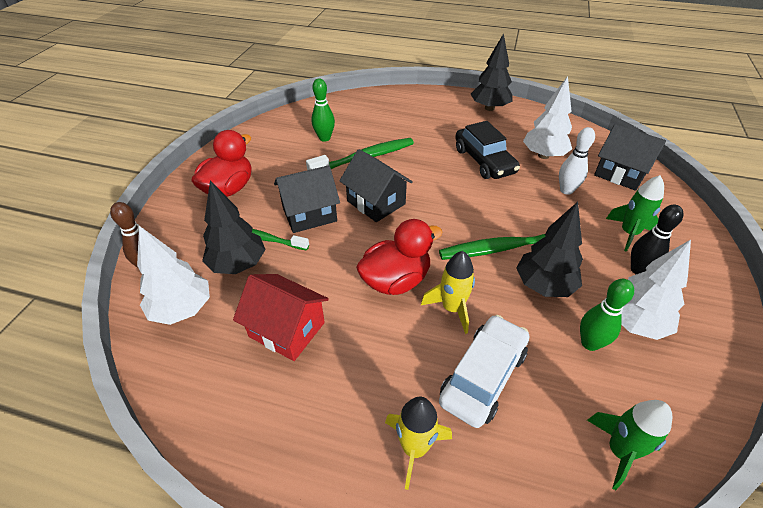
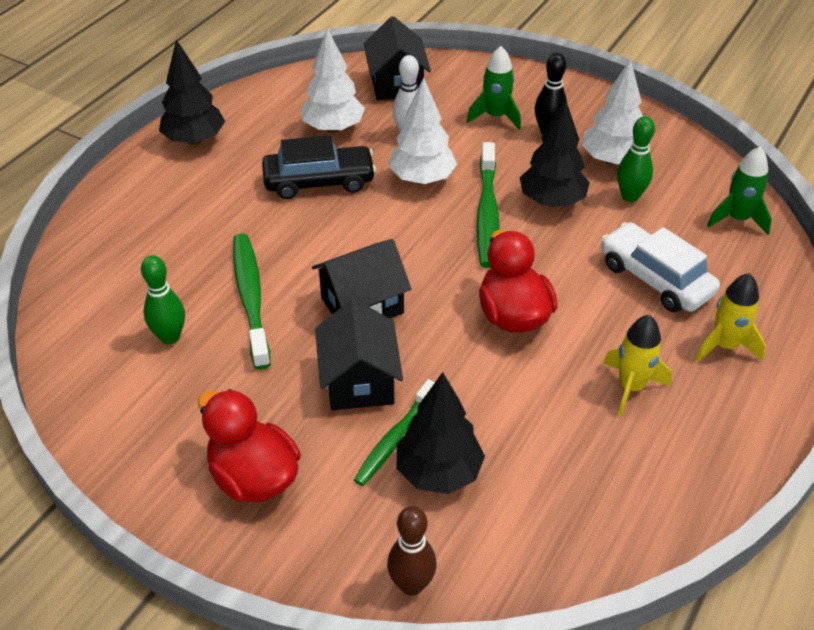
camera: 75 degrees left, 0 degrees up
white tree [137,226,210,325] -> white tree moved to [389,78,457,184]
red house [233,274,329,361] -> none
yellow rocket [421,251,475,334] -> yellow rocket moved to [603,315,672,416]
black house [594,124,666,191] -> black house turned 60 degrees counterclockwise [363,16,431,100]

